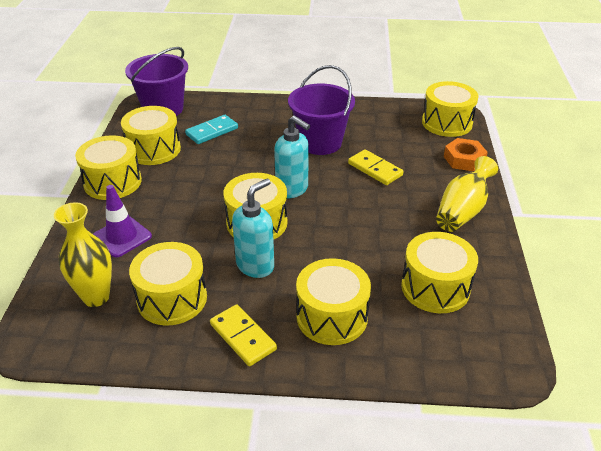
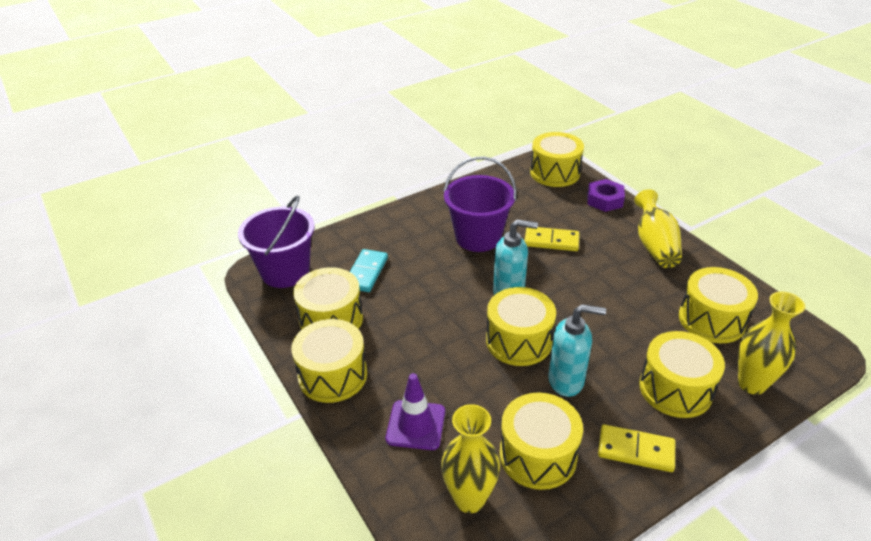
camera: 35 degrees left, 0 degrees up
turquoise soap dispenser [232,178,274,278] -> turquoise soap dispenser turned 90 degrees clockwise [548,304,606,397]
orange nut [444,138,488,171] -> purple nut [587,179,625,212]
none -> yellow vase [738,291,805,395]

